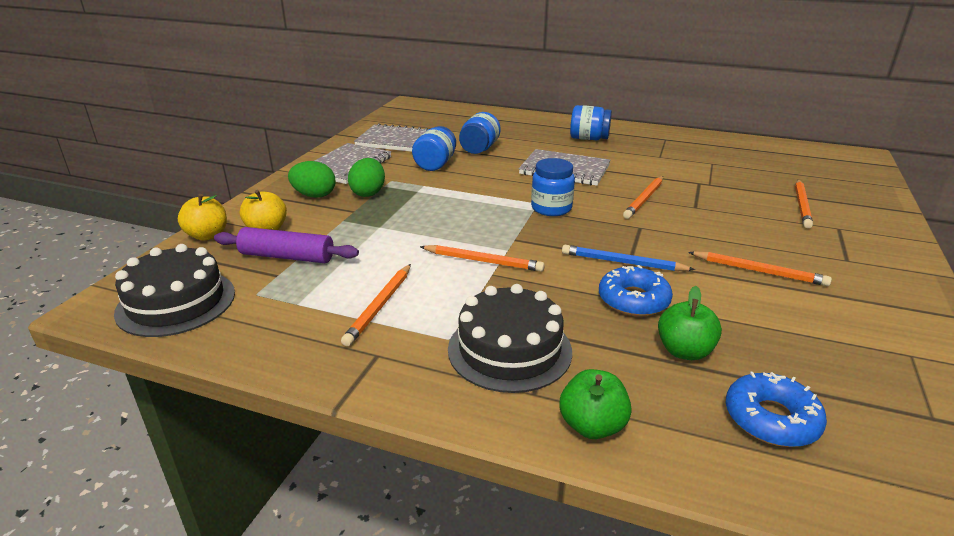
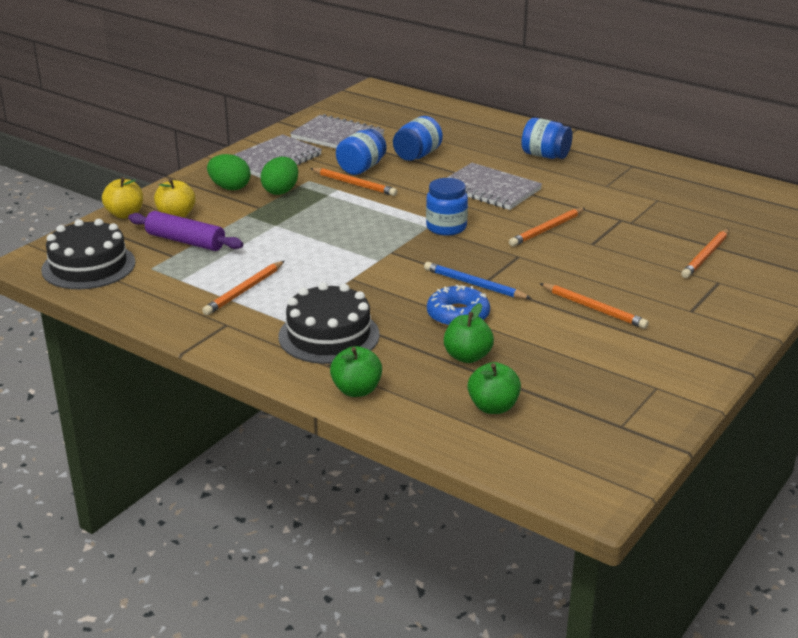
camera: 15 degrees right, 0 degrees up
orange pencil [420,245,545,272] -> orange pencil moved to [310,168,397,196]
blue donut [726,372,827,447] -> green apple [467,362,521,414]

